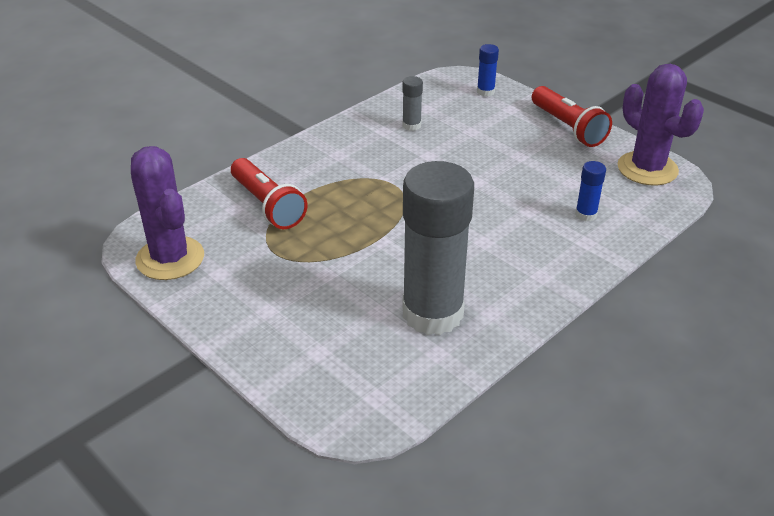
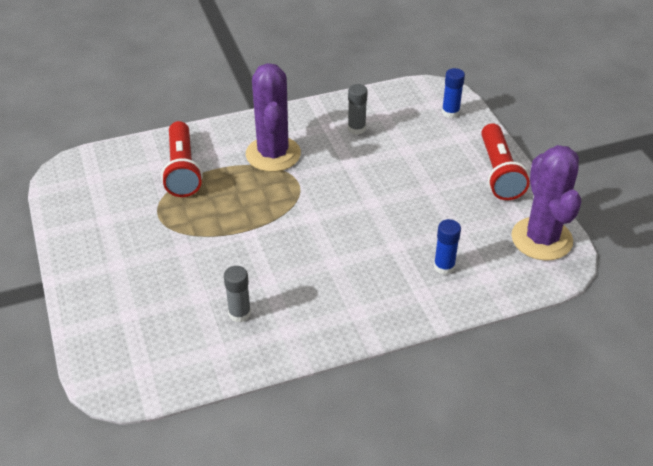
camera: 25 degrees right, 5 degrees up
purple cactus [131,146,204,280] -> purple cactus moved to [246,63,301,172]
grey glue stick [402,161,474,335] -> grey glue stick [224,266,251,322], size x0.40

